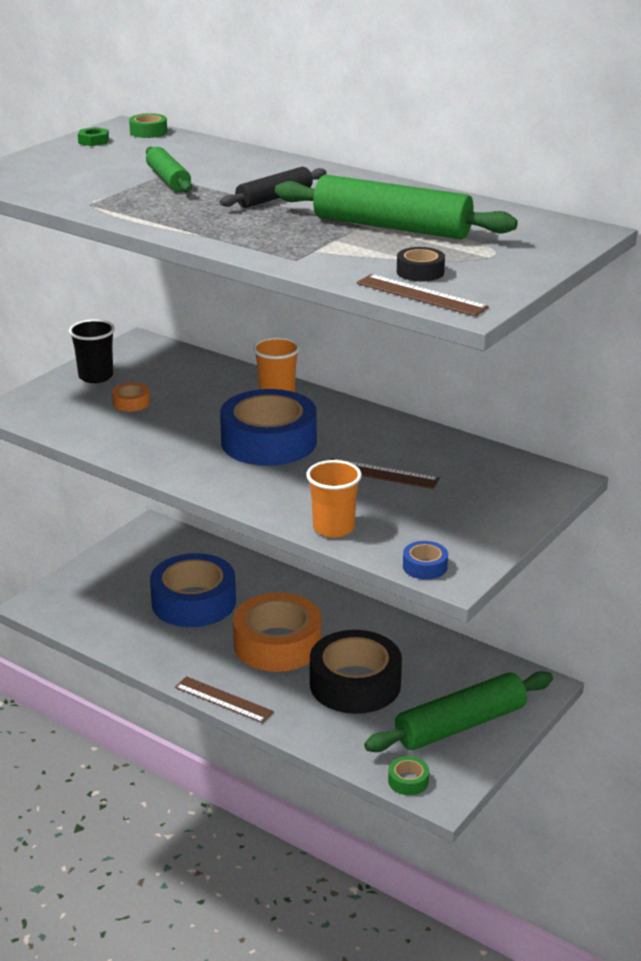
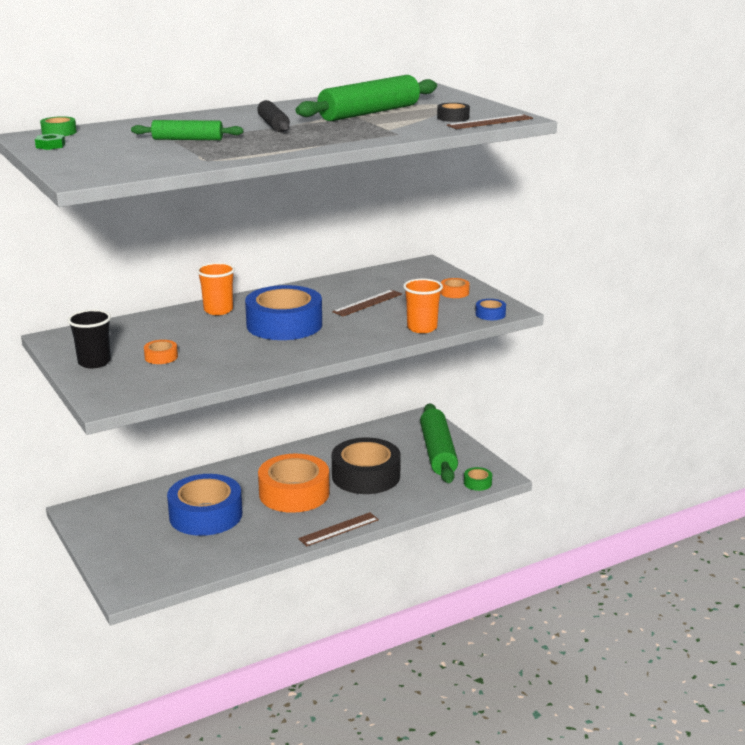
camera: 65 degrees left, 5 degrees down
none -> orange tape [441,278,470,298]

